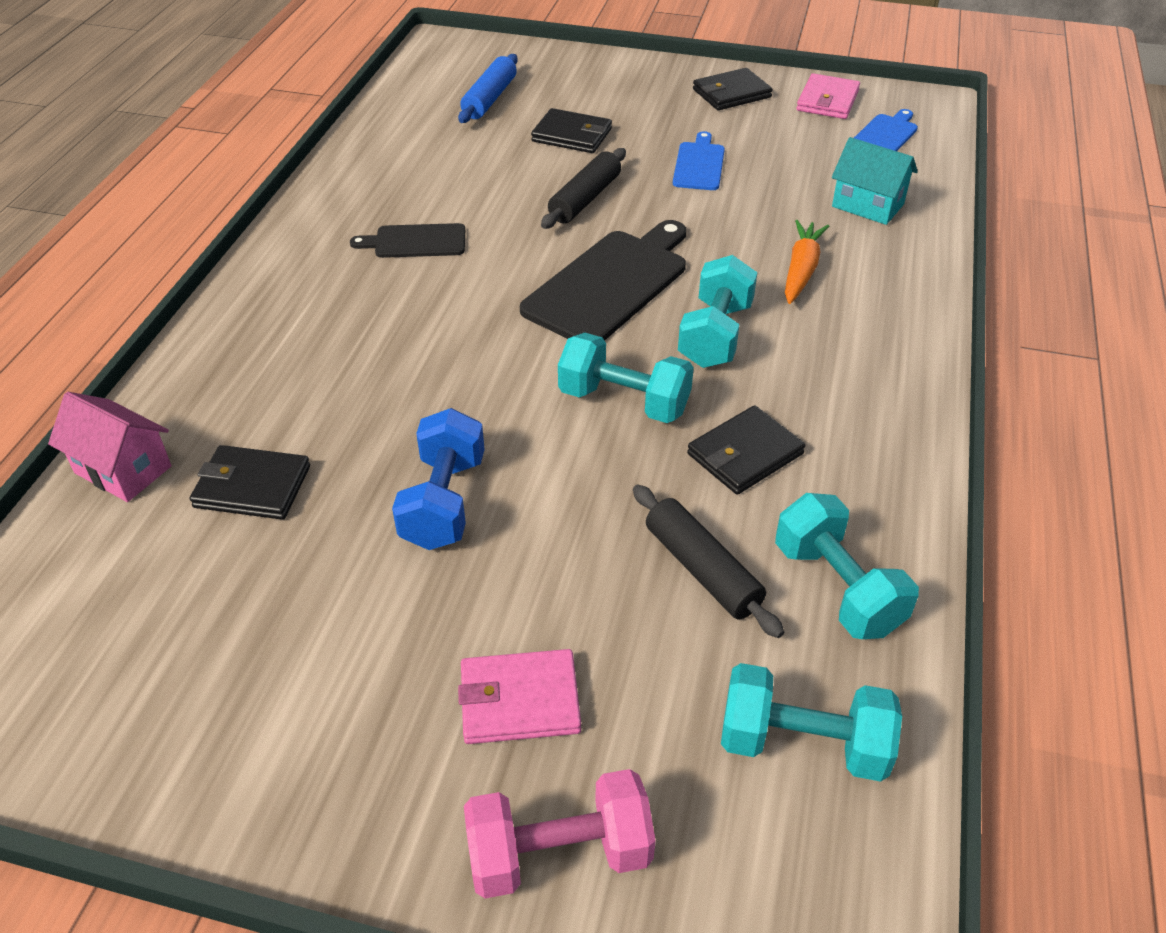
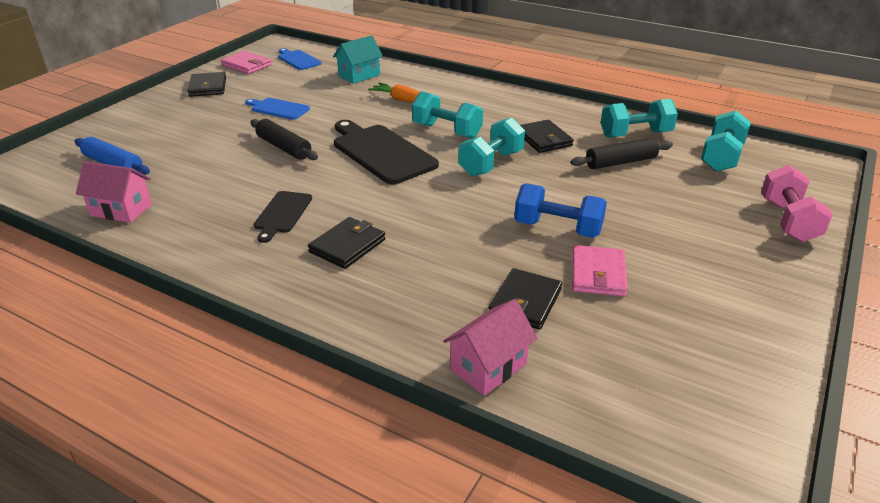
camera: 75 degrees left, 10 degrees down
pink wallet [458,649,581,744] -> pink wallet moved to [572,245,628,296]
black wallet [531,108,612,153] -> black wallet moved to [308,217,385,269]
none -> pink house [76,161,152,223]

